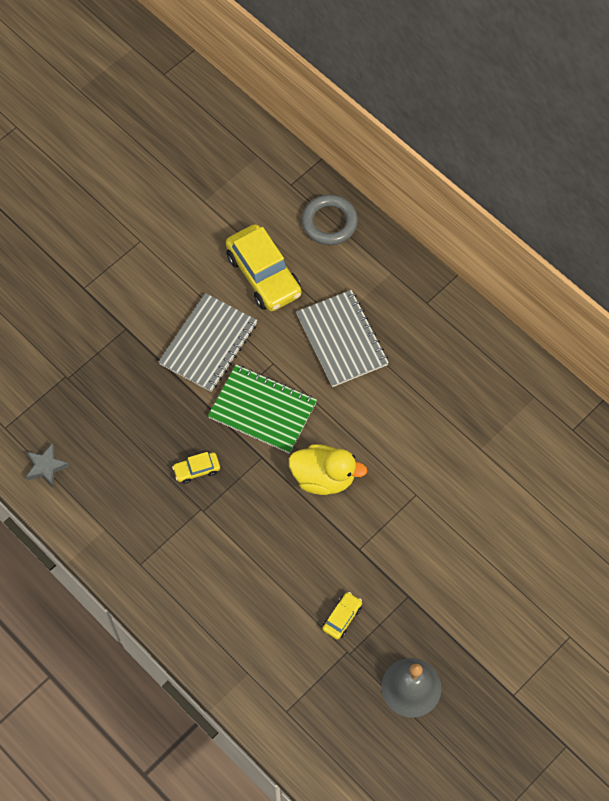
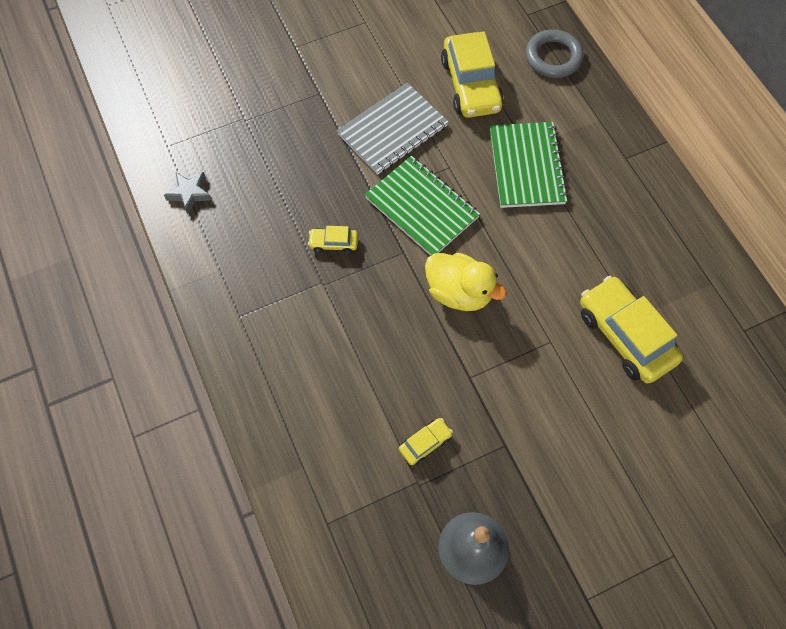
camera: 20 degrees right, 0 degrees up
grey notebook [296,290,389,387] -> green notebook [490,122,568,208]
none -> yellow car [580,276,683,383]

